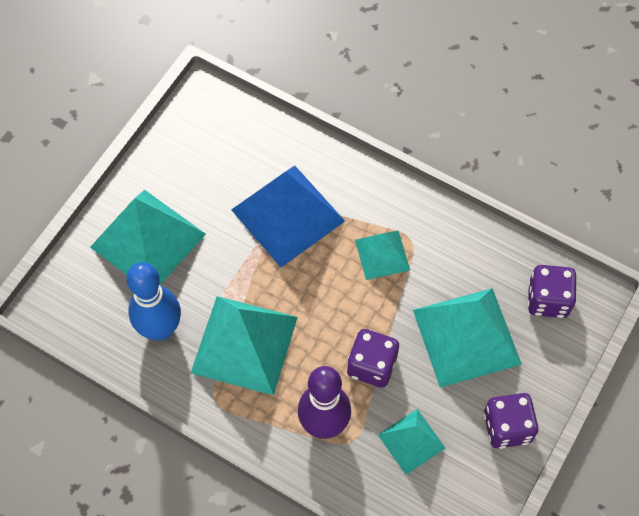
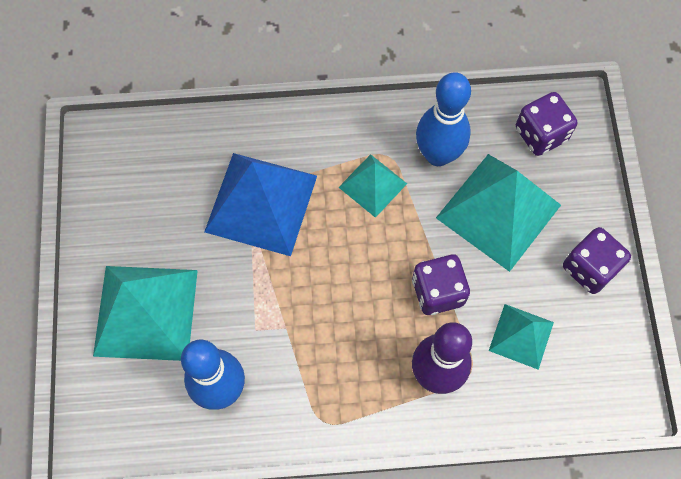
camera: 35 degrees left, 5 degrees up
turquoise pyramid [191,296,298,395] -> none
none -> blue bowling pin [416,72,471,166]

